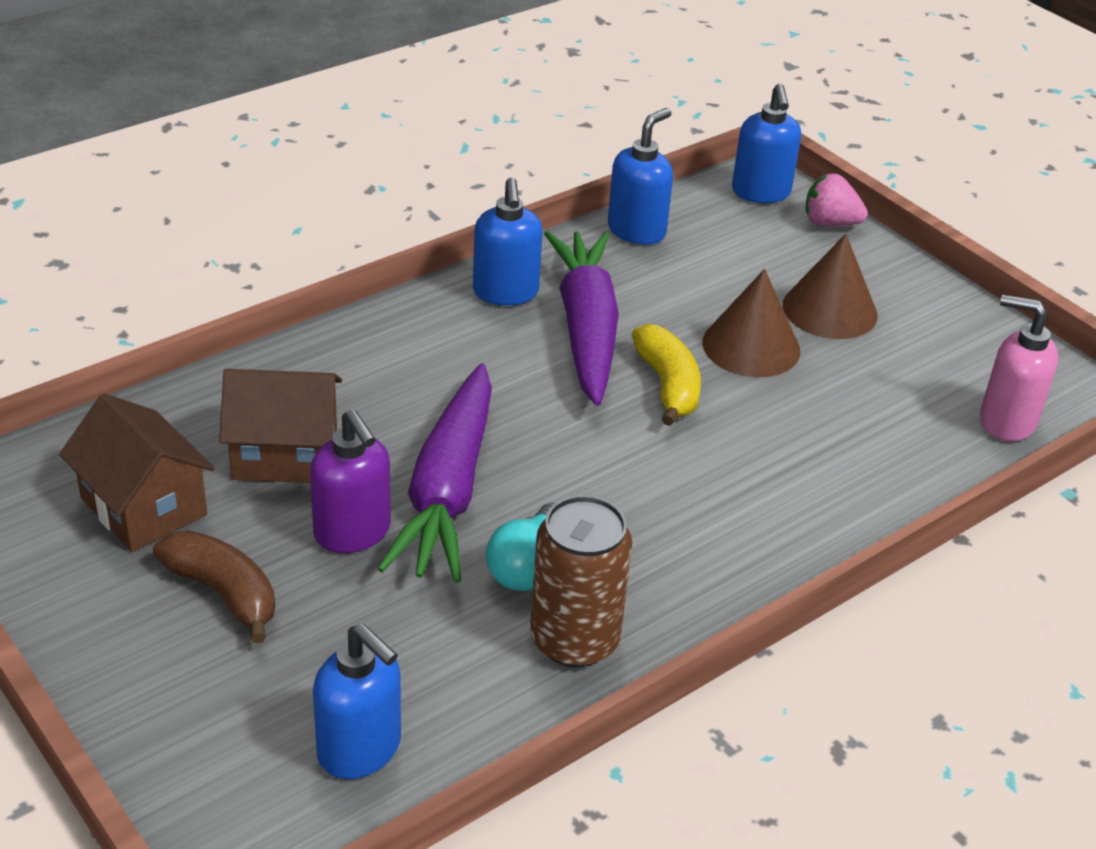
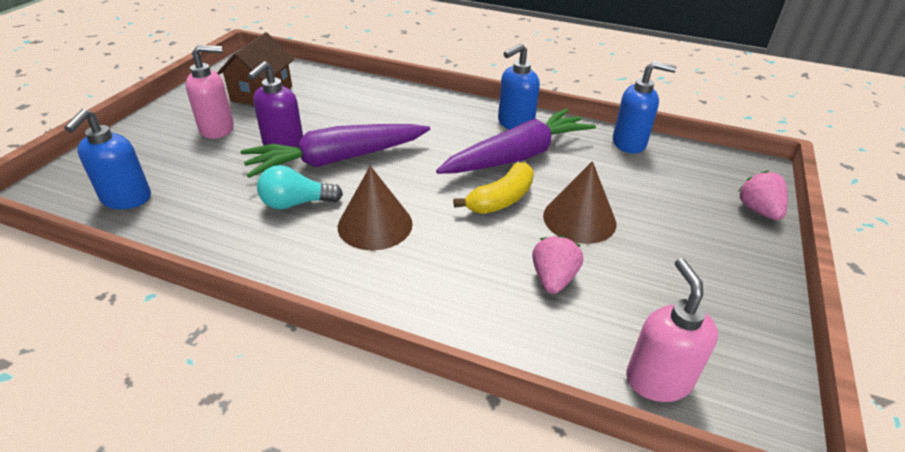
camera: 60 degrees right, 0 degrees up
brown banana [153,530,275,643] -> pink soap dispenser [186,45,234,139]
brown house [219,369,342,483] -> none
brown can [530,495,632,667] -> none
blue soap dispenser [732,84,801,203] -> none
brown cone [783,234,878,339] -> brown cone moved to [338,166,413,250]
none -> pink strawberry [532,235,583,294]

